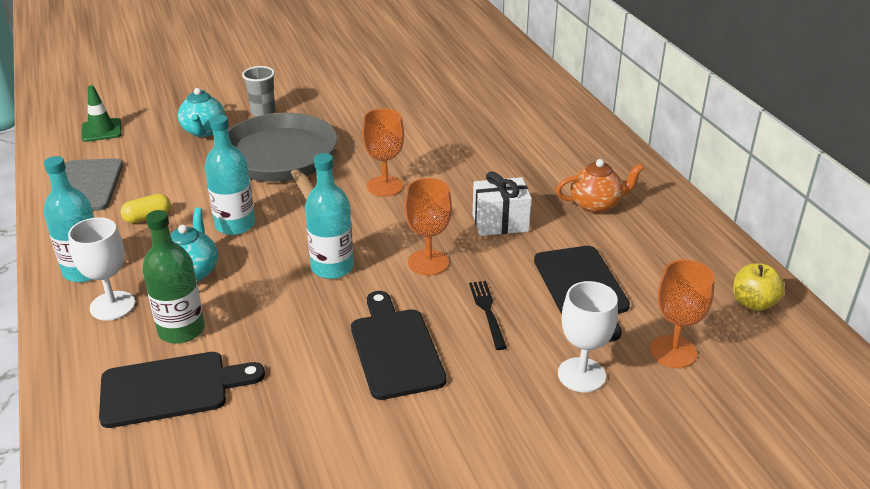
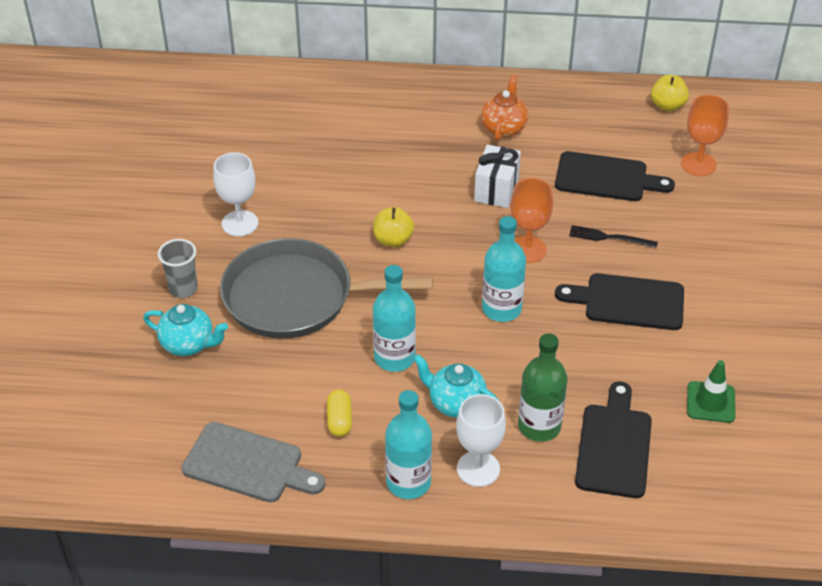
camera: 65 degrees left, 10 degrees up
green traffic cone [81,85,122,142] -> green traffic cone moved to [687,360,735,423]
orange goblet [362,108,404,197] -> yellow apple [373,207,415,247]
white goblet [558,281,618,393] -> white goblet moved to [213,152,258,236]

